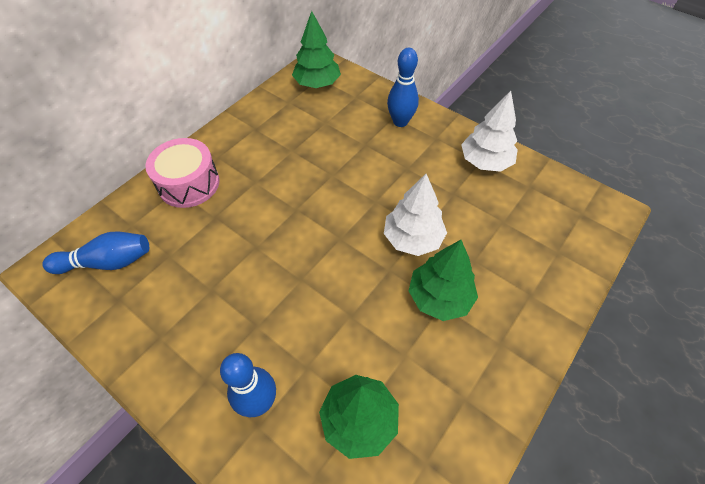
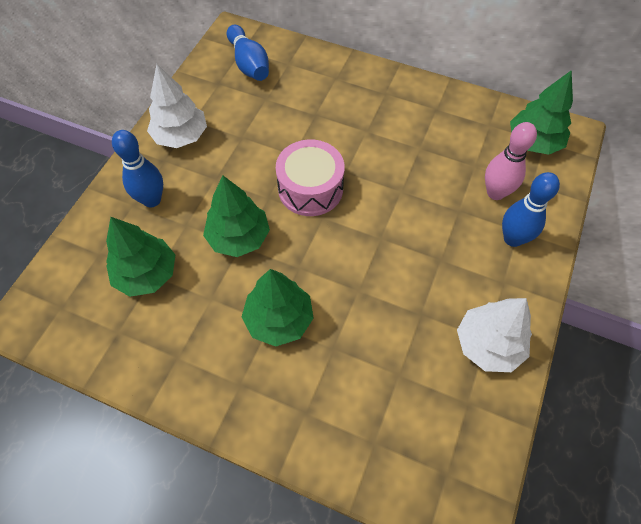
camera: 75 degrees right, 5 degrees up
pink drum [145,138,220,208] -> pink drum moved to [276,139,345,216]
white tree [384,174,447,256] -> white tree moved to [147,64,207,148]
none -> green tree [203,176,270,257]
none -> pink bowling pin [485,122,537,200]

